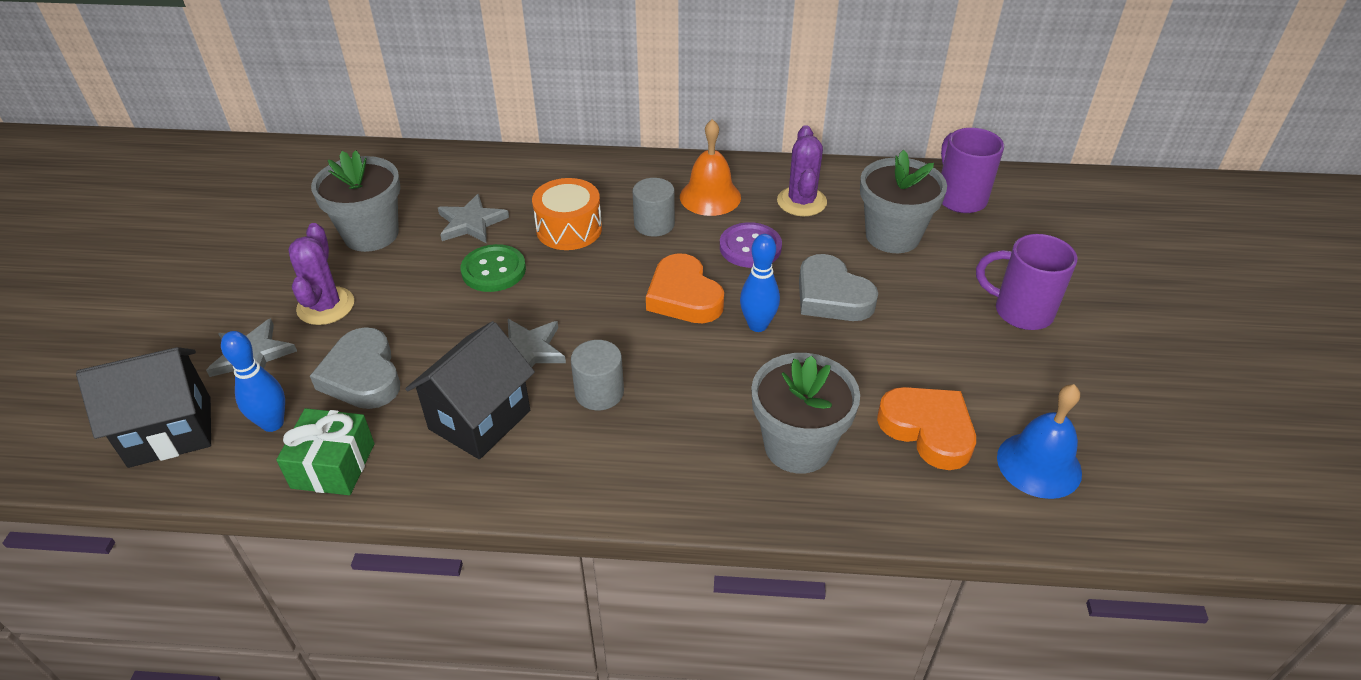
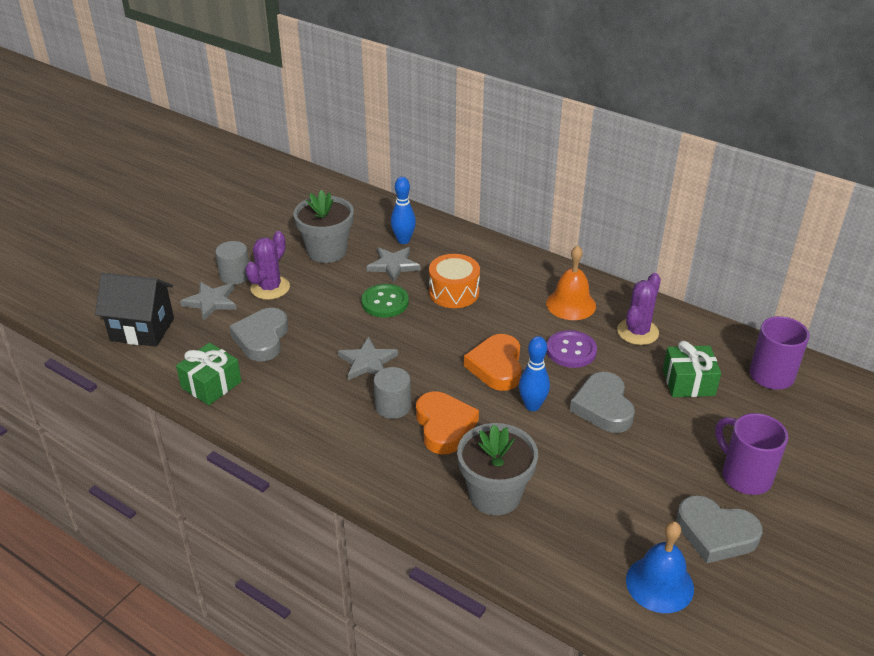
camera: 30 degrees right, 5 degrees down
blue bowling pin [221,331,285,432] -> blue bowling pin moved to [391,177,416,244]
black house [405,321,535,459] -> none
grey cylinder [633,178,675,237] -> grey cylinder moved to [215,241,249,285]
grey flower pot [860,150,947,253] -> green gift [663,341,721,397]
orange heart [877,387,976,470] -> orange heart moved to [416,391,479,454]
none -> grey heart [676,495,762,564]

